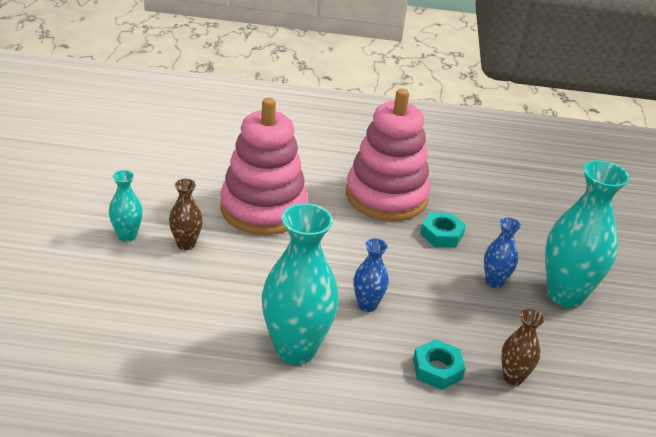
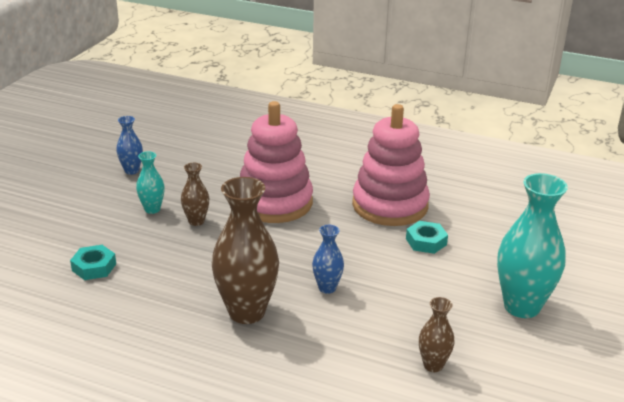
camera: 20 degrees right, 5 degrees down
turquoise vase [262,203,339,365] -> brown vase [212,177,279,324]
turquoise nut [413,339,465,390] -> turquoise nut moved to [70,245,116,280]
blue vase [484,217,521,288] -> blue vase moved to [116,116,143,175]

